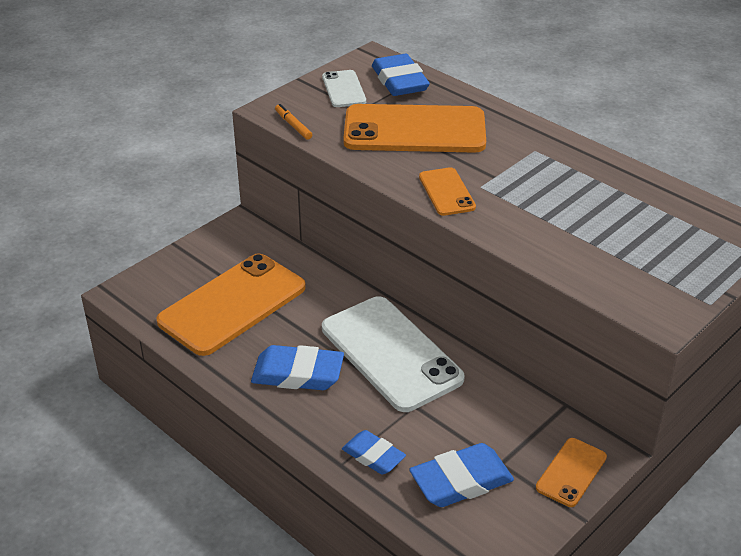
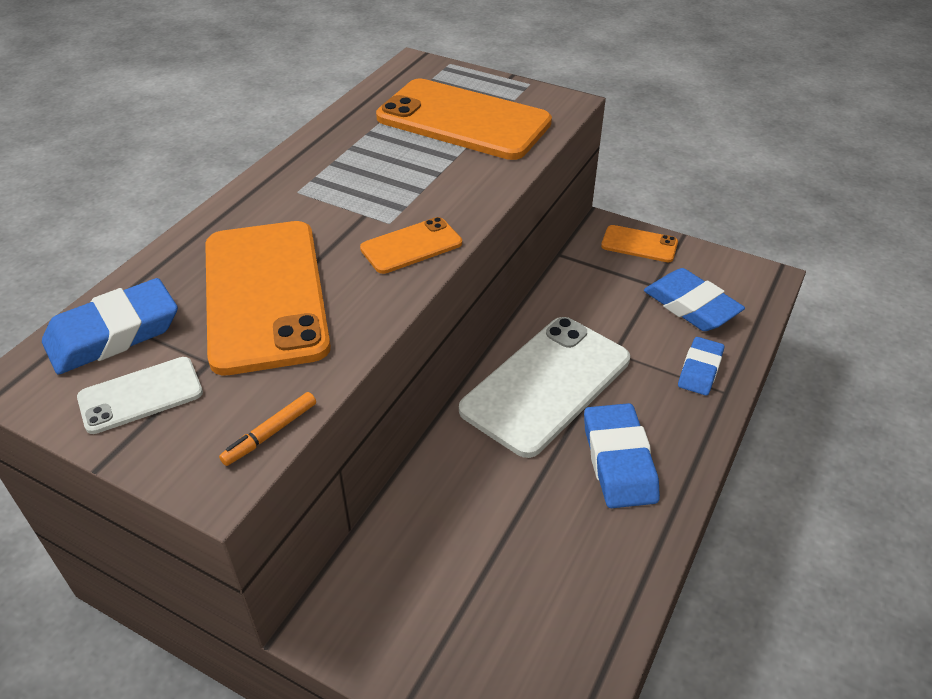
camera: 105 degrees left, 5 degrees up
orange phone [156,253,306,356] -> orange phone moved to [376,78,552,160]

